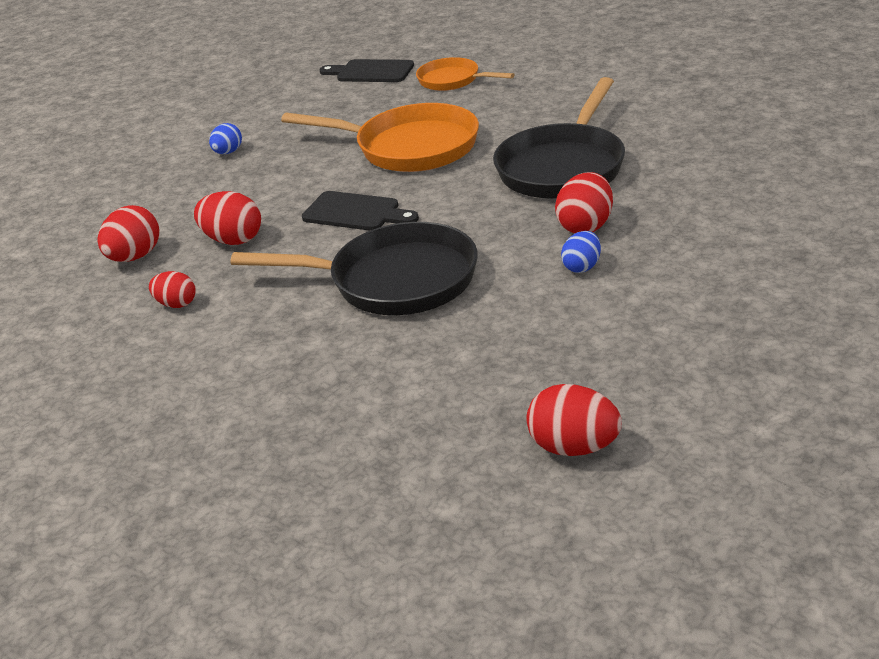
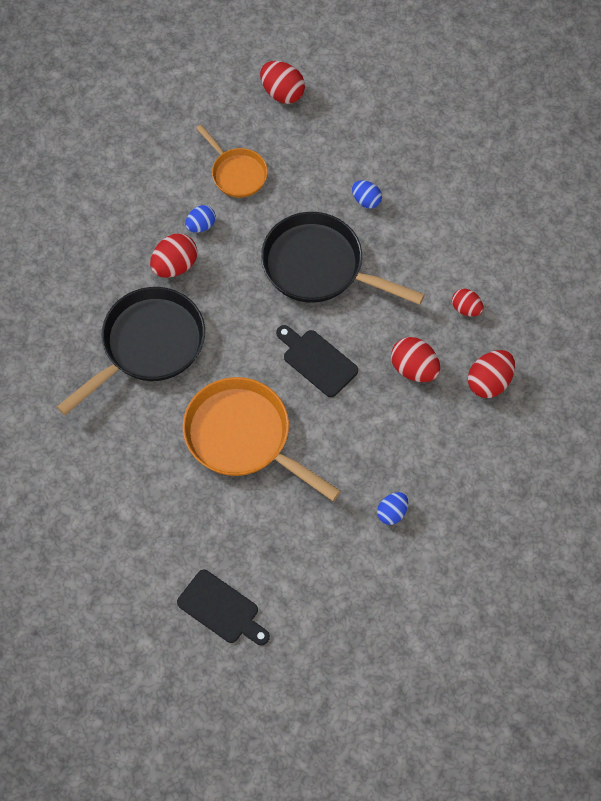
camera: 165 degrees left, 30 degrees up
orange pan [416,57,514,91] -> orange pan moved to [196,125,268,198]
none -> blue egg [352,180,382,209]

